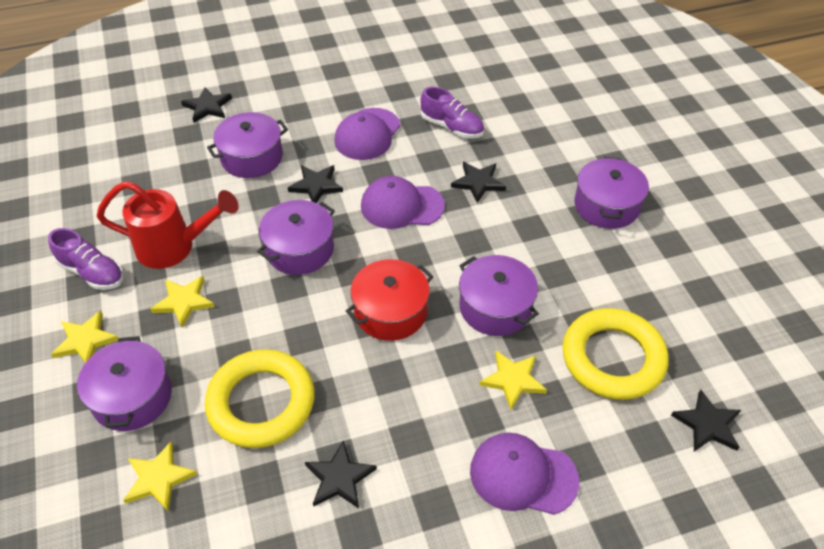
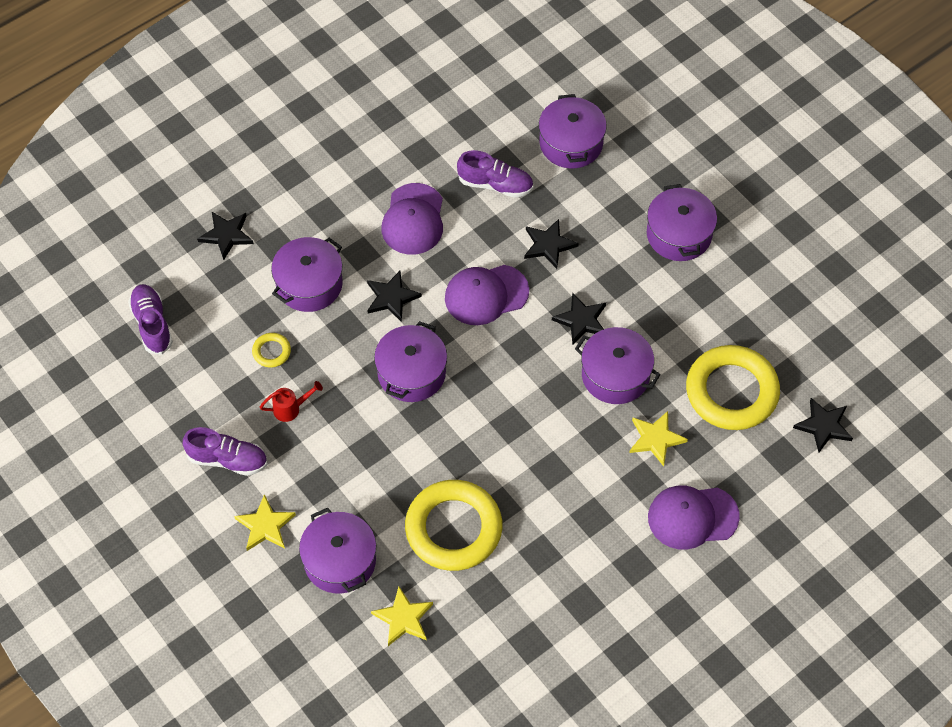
camera: 20 degrees left, 10 degrees up
red watering can [97,181,239,269] -> red watering can [260,381,323,422], size x0.46
yellow star [150,276,215,328] -> none
black star [305,441,377,509] -> black star moved to [552,293,606,345]
red pot [346,259,433,341] -> none
none -> purple shoe [128,284,173,355]
none -> yellow ring [252,333,291,367]
none -> purple pot [539,94,607,168]

